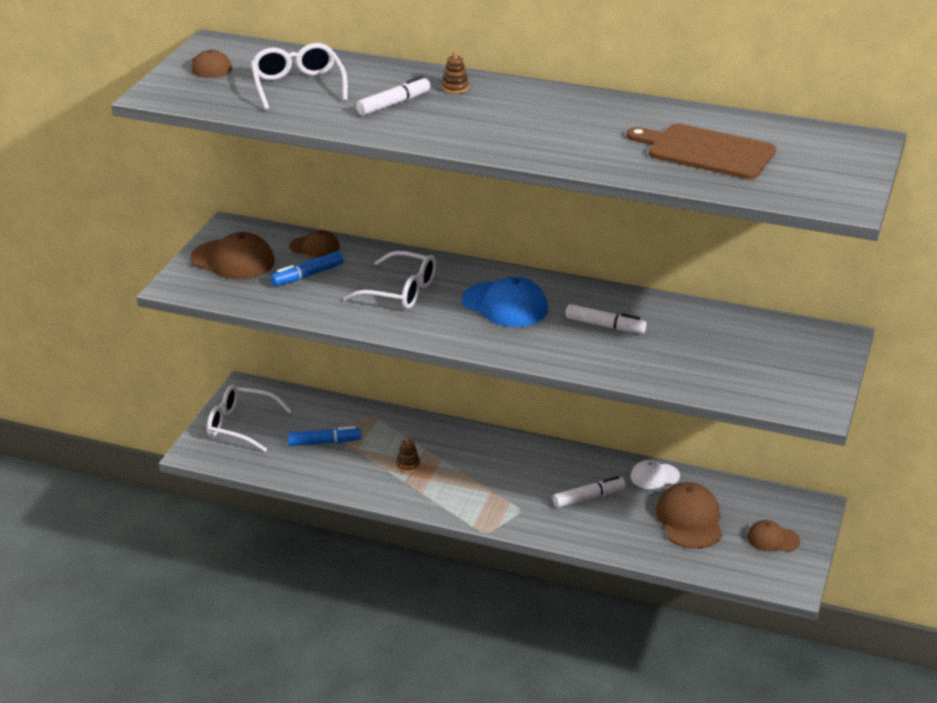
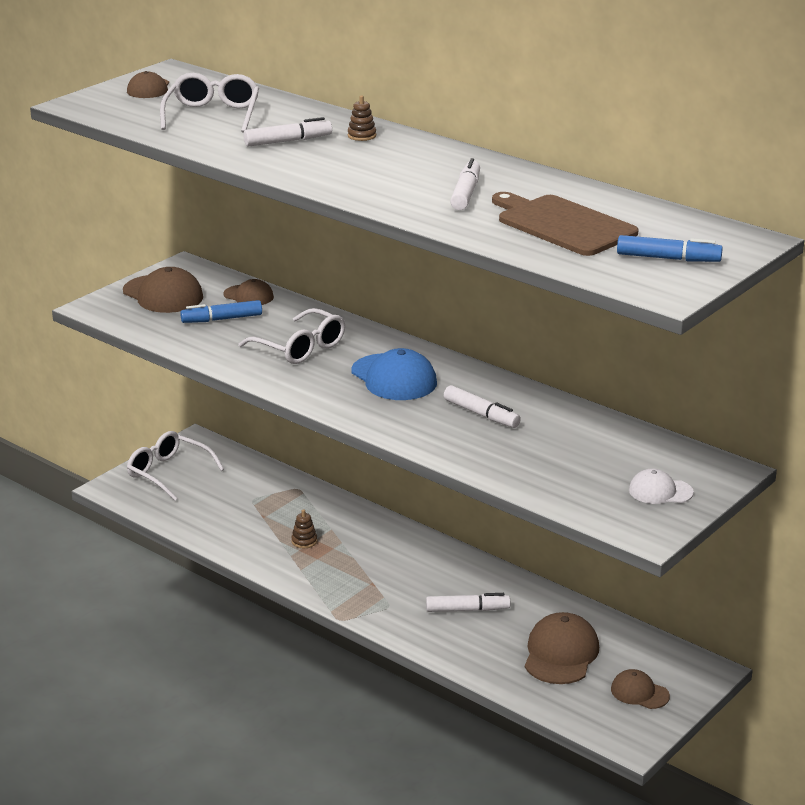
camera: 20 degrees right, 5 degrees down
blue marker [288,426,361,446] -> blue marker moved to [617,235,723,262]
white cap [630,460,680,489] -> white cap moved to [629,469,694,504]
none -> white marker [450,158,480,210]

